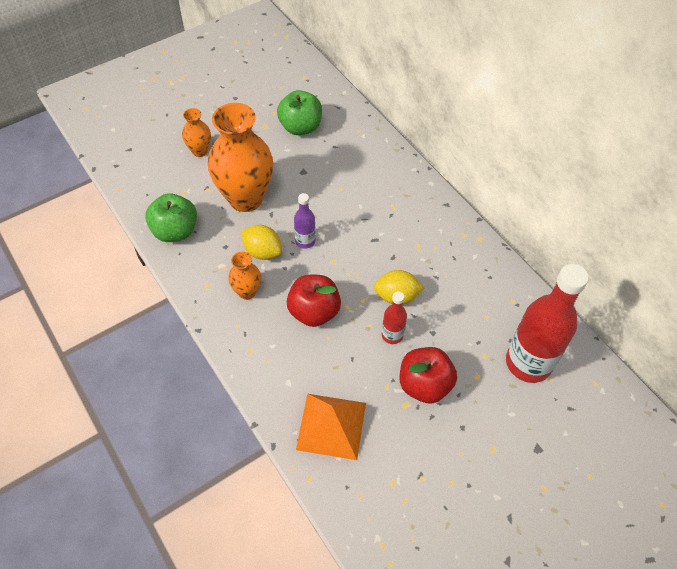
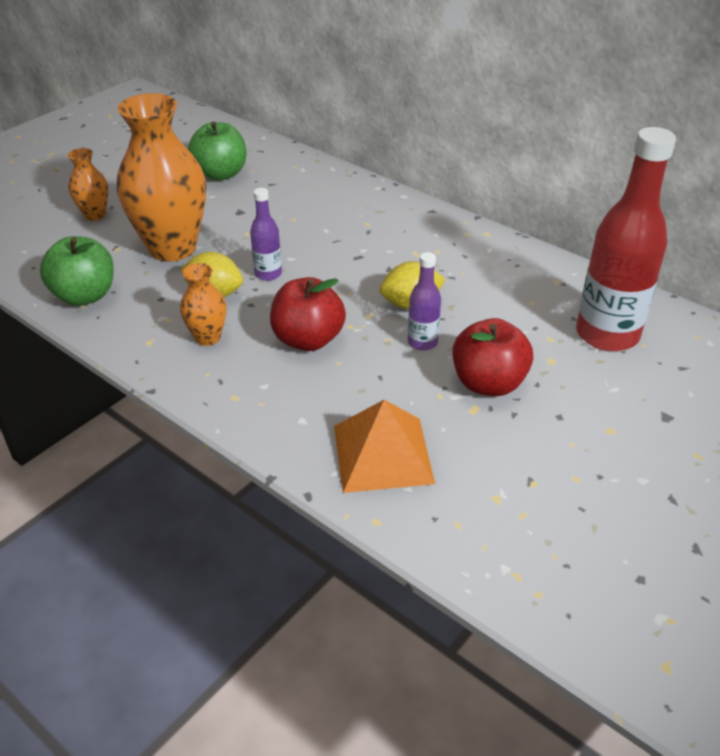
camera: 15 degrees left, 15 degrees down
red bottle [382,291,407,344] -> purple bottle [408,252,441,351]

